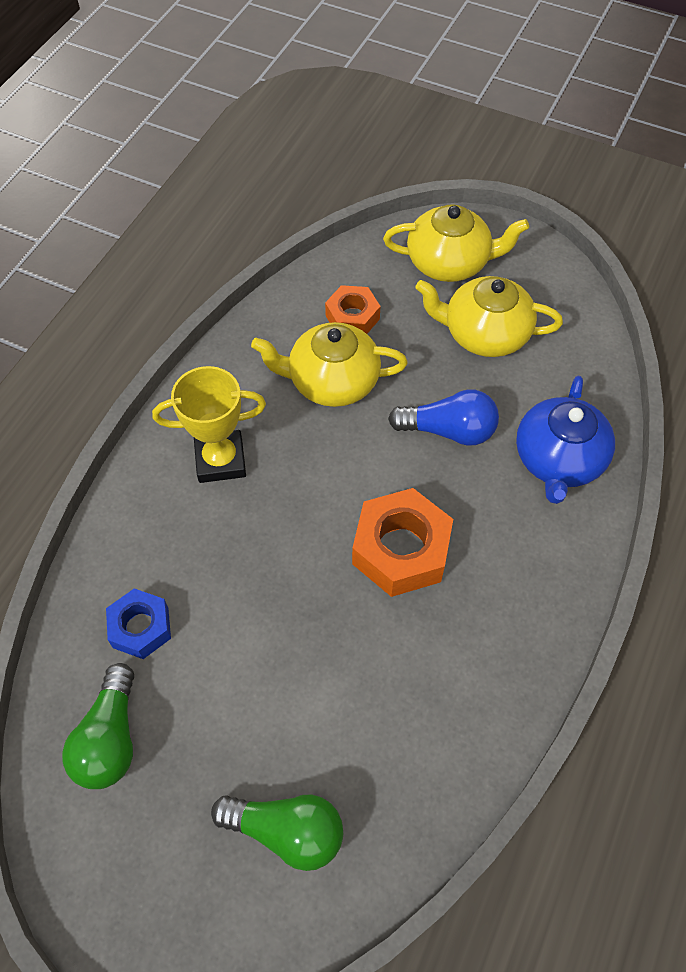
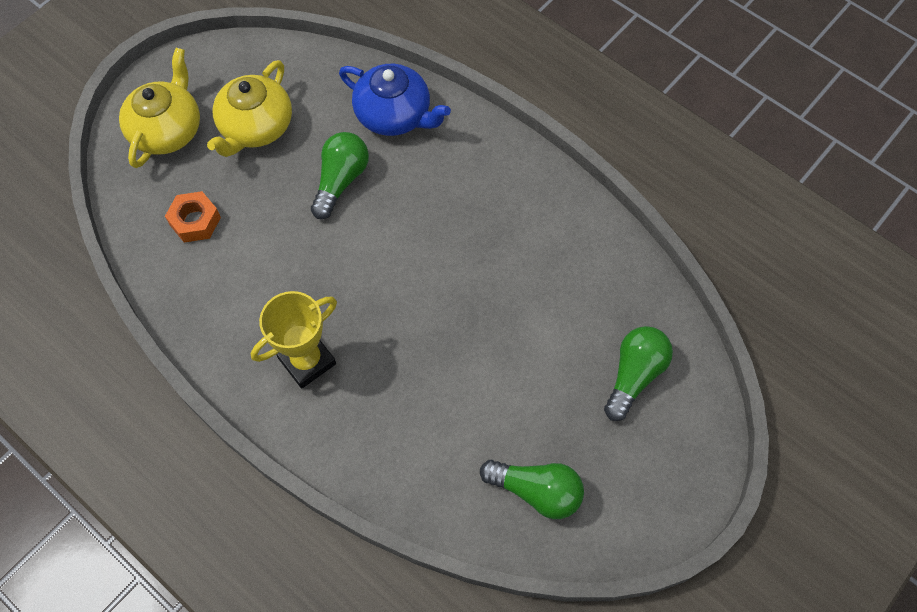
camera: 75 degrees left, 5 degrees up
blue nut [106,588,171,659] -> none
yellow trophy [152,366,266,483] -> yellow trophy turned 45 degrees clockwise [251,291,337,388]
yellow teapot [251,322,408,407] -> none
orange nut [352,488,453,597] -> none
blue light bulb [388,389,499,446] -> green light bulb [311,132,369,219]

